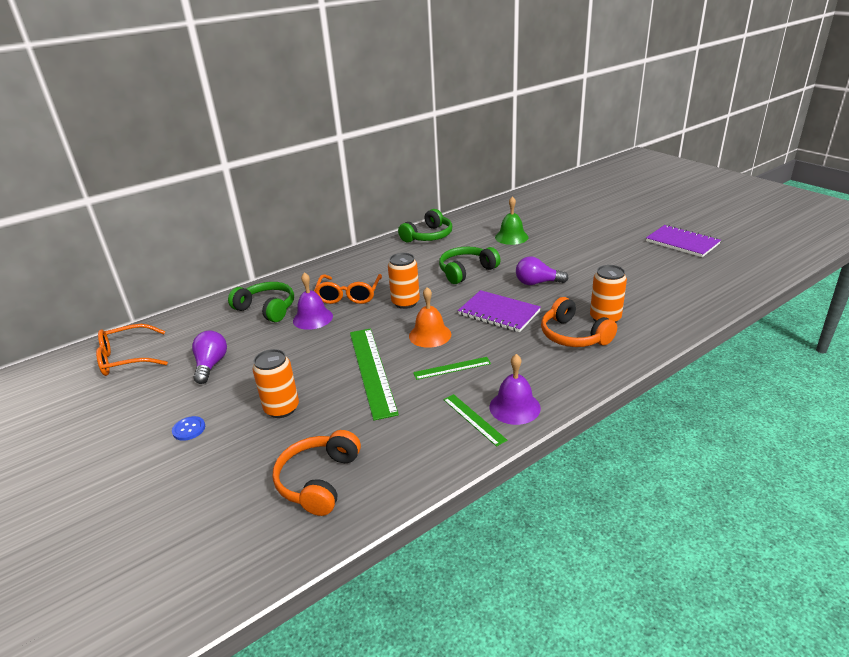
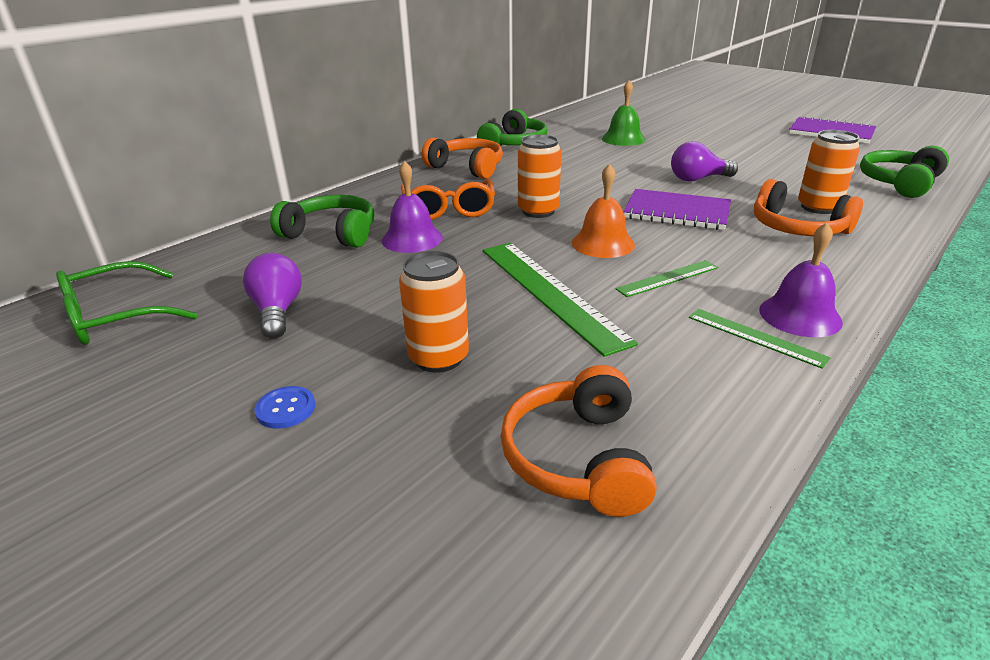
camera: 15 degrees left, 0 degrees up
orange glasses [96,324,168,376] -> green glasses [56,261,198,345]
green headphones [439,247,500,284] -> green headphones moved to [860,146,949,198]
none -> orange headphones [422,138,503,179]

